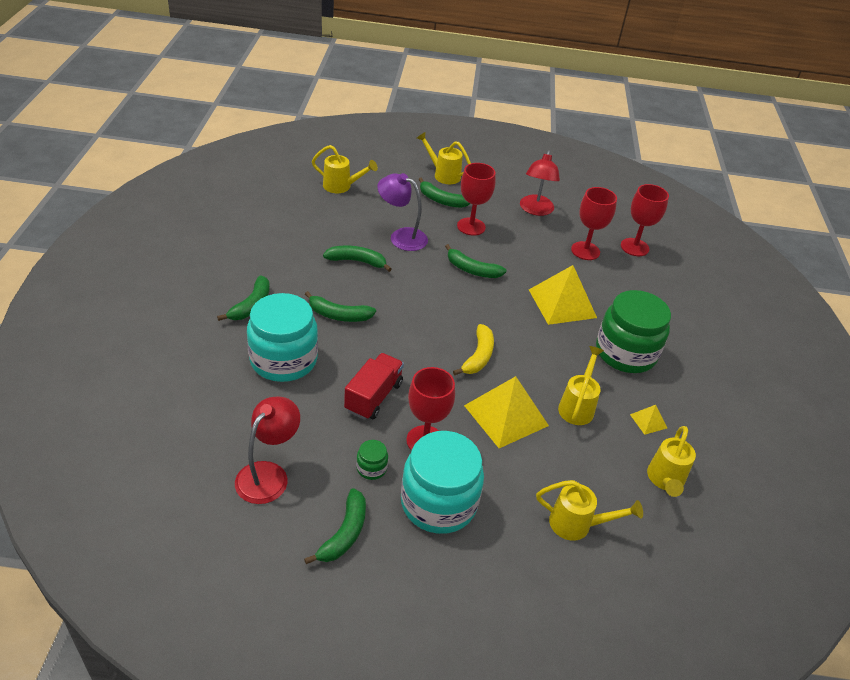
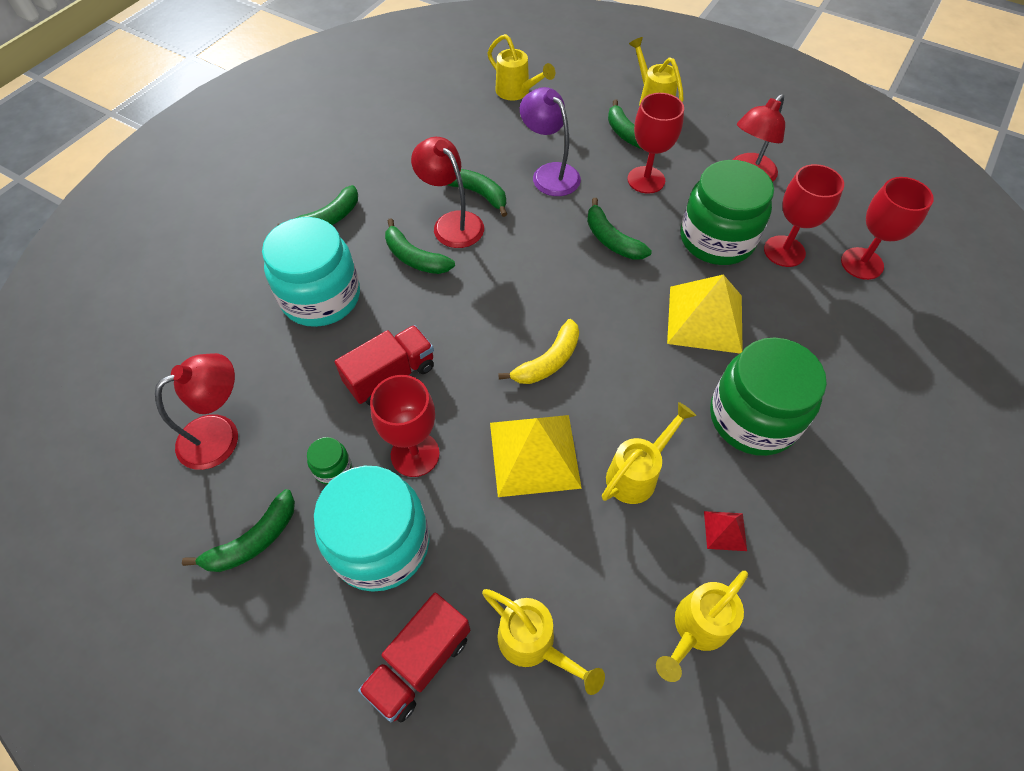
camera: 30 degrees right, 15 degrees up
yellow pyramid [630,405,667,435] -> red pyramid [704,511,747,551]
none -> red truck [358,593,470,722]
none -> red lamp [411,137,484,248]
none -> green jar [680,160,774,265]

